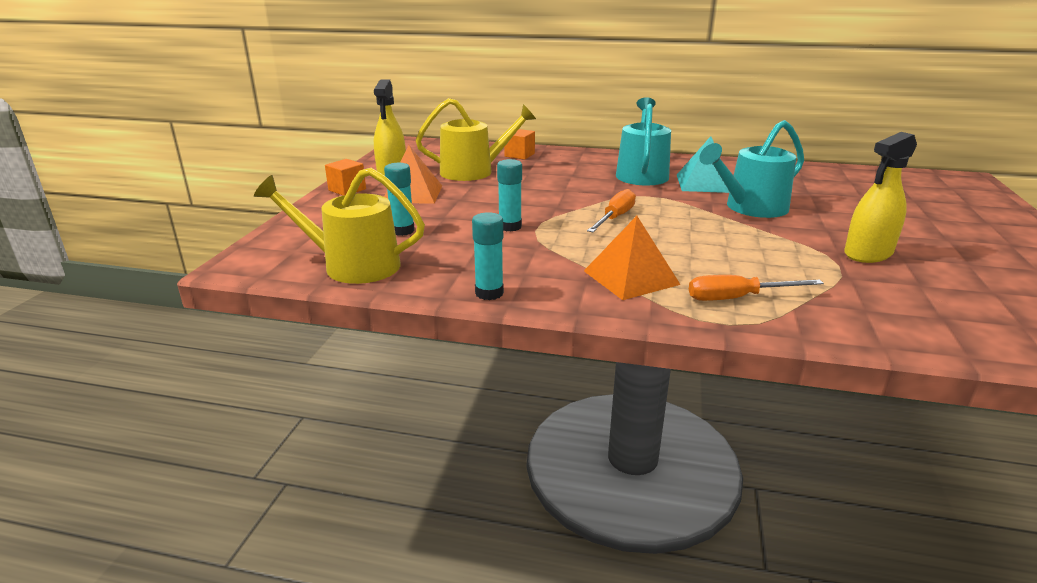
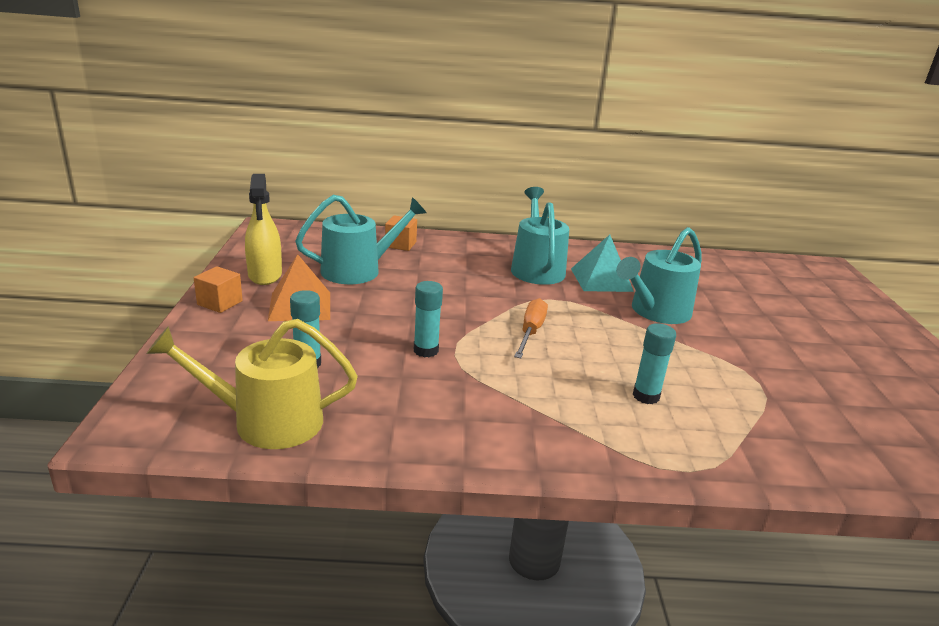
camera: 15 degrees left, 0 degrees up
yellow watering can [416,98,536,181] -> turquoise watering can [295,195,427,284]
turquoise glue stick [472,212,504,300] -> turquoise glue stick moved to [633,323,676,404]
orange pyramid [584,216,681,300] -> none
orange screwdriver [689,275,824,301] -> none
yellow spray bottle [844,132,917,263] -> none

